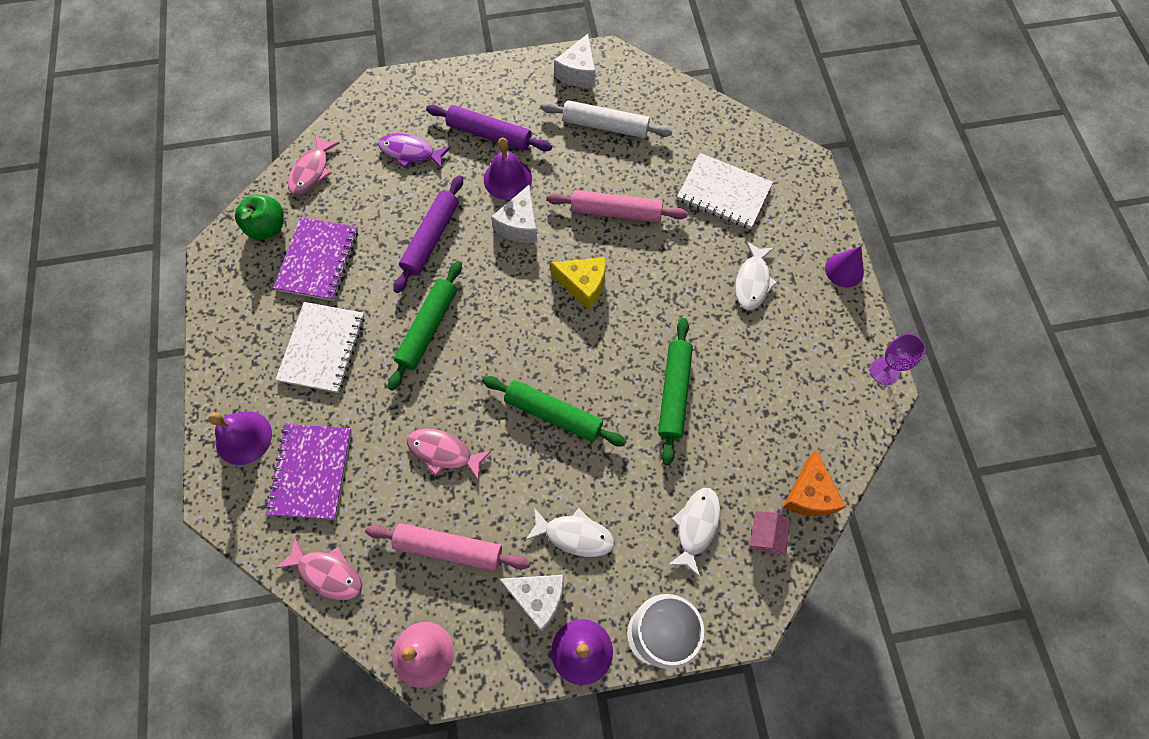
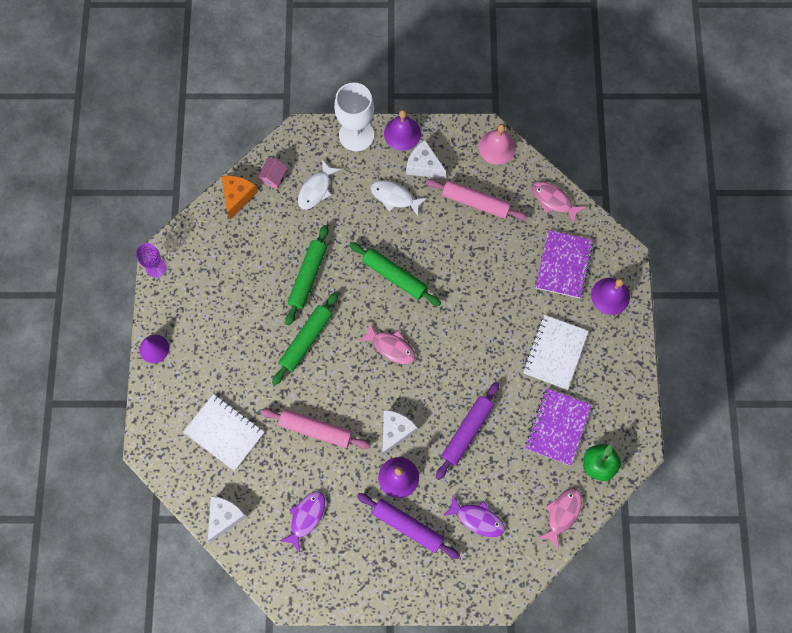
camera: 170 degrees left, 5 degrees up
green rolling pin [388,261,462,391] -> green rolling pin moved to [272,292,338,385]
pink fish [407,428,491,481] -> pink fish moved to [358,322,416,364]
white rolling pin [540,100,673,138] -> purple fish [280,491,325,553]
yellow cheese [550,257,606,310] -> none
white cheese [554,34,596,88] -> white cheese moved to [208,496,248,542]
white fish [735,241,778,310] -> none

